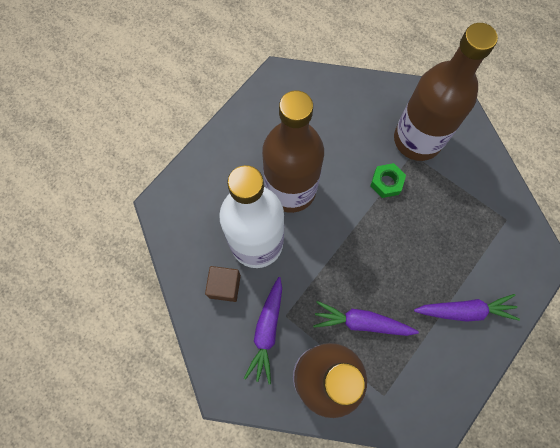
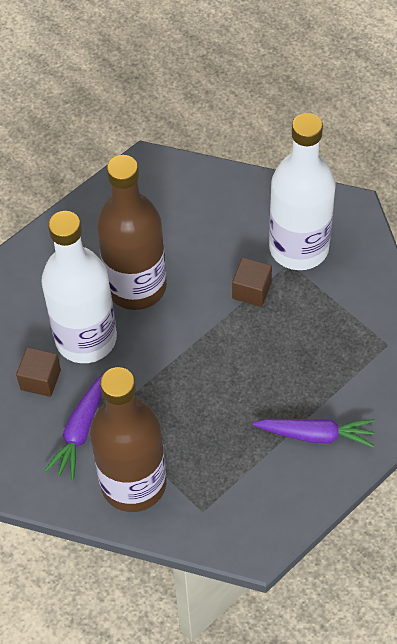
camera: 10 degrees right, 15 degrees down
purple carrot [313,301,419,336] -> none
green nut [370,163,406,198] -> brown cube [232,258,272,307]
brown bottle [394,23,498,161] -> white bottle [269,113,336,270]

